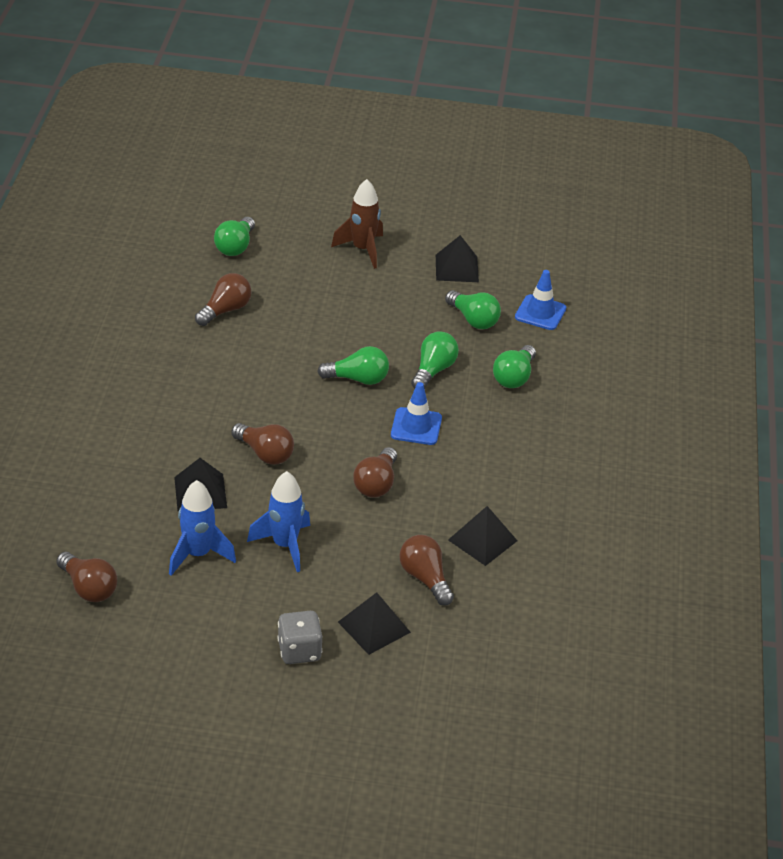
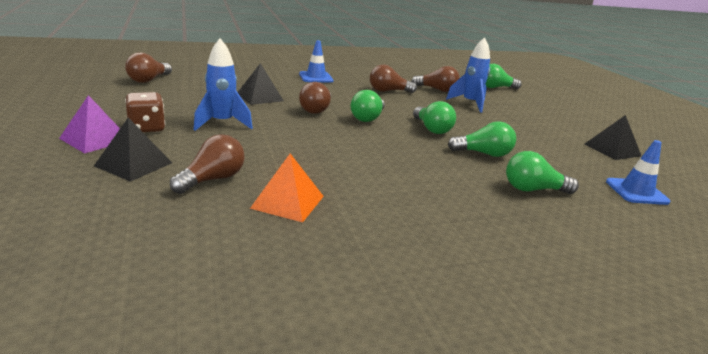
camera: 65 degrees right, 15 degrees down
blue rocket [169,480,236,576] -> blue rocket moved to [446,37,490,113]
grey dice [277,611,322,664] -> purple pyramid [59,95,120,153]
brown rocket [331,179,383,269] -> none
brown light bulb [353,447,397,498] -> brown light bulb moved to [370,65,417,93]
blue traffic cone [391,382,442,445] -> blue traffic cone moved to [299,40,333,82]
green light bulb [445,290,501,329] -> green light bulb moved to [351,90,385,122]
black pyramid [448,506,518,566] -> orange pyramid [250,154,324,222]
none -> brown dice [125,92,165,132]

